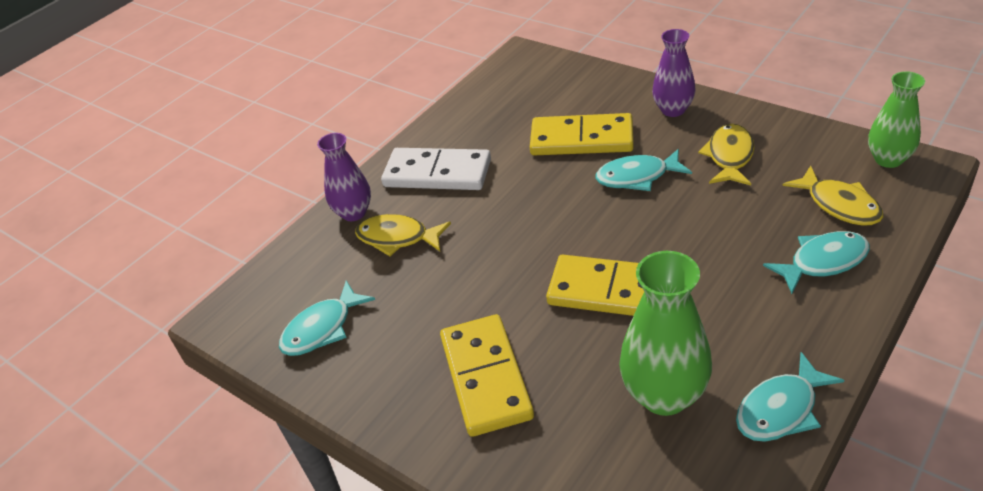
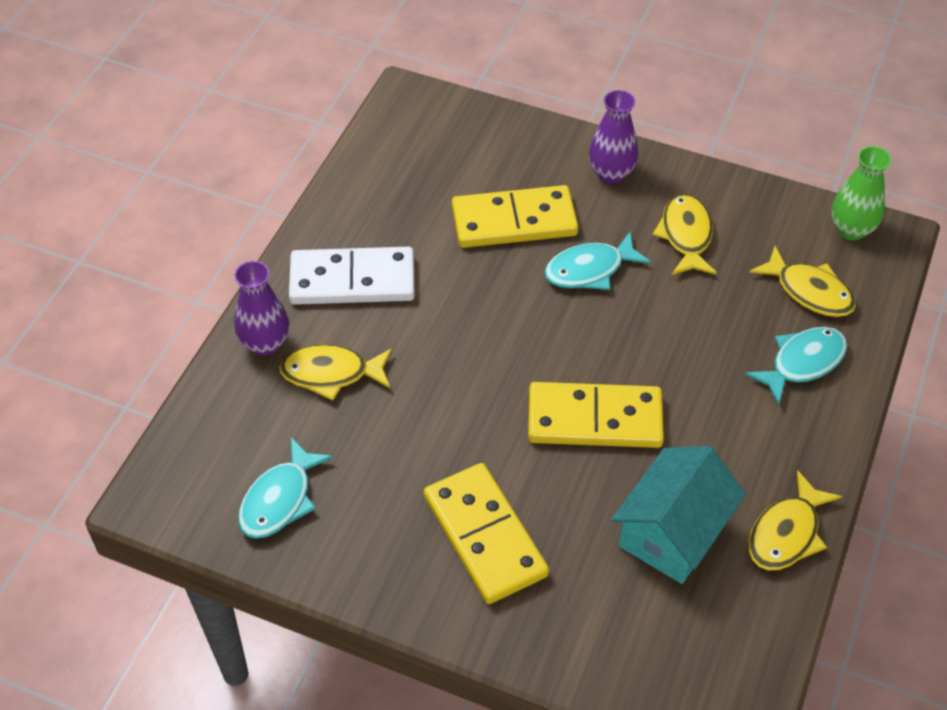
camera: 20 degrees left, 10 degrees up
green vase [619,251,712,416] -> turquoise house [611,446,746,584]
turquoise fish [736,352,844,442] -> yellow fish [748,470,842,570]

